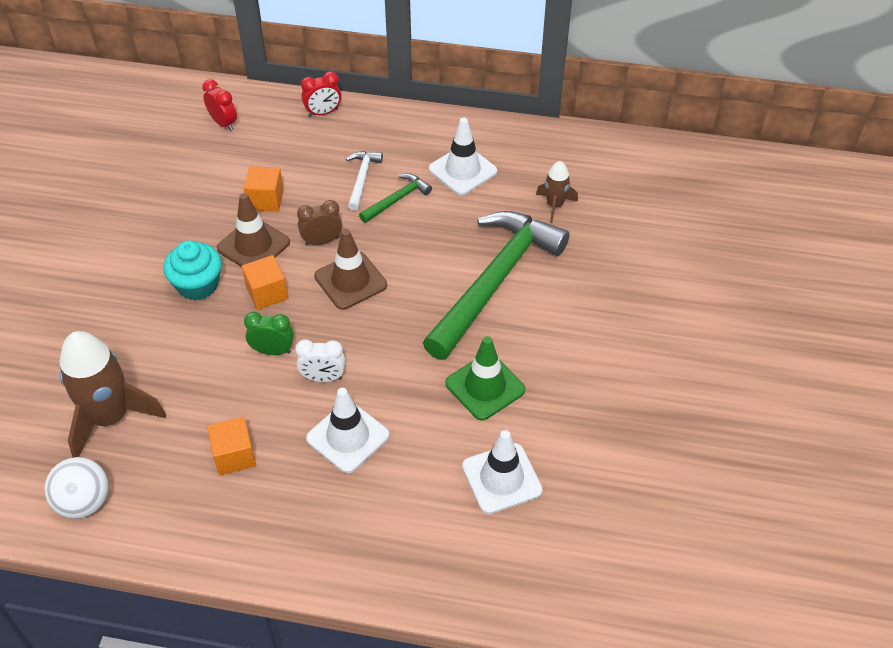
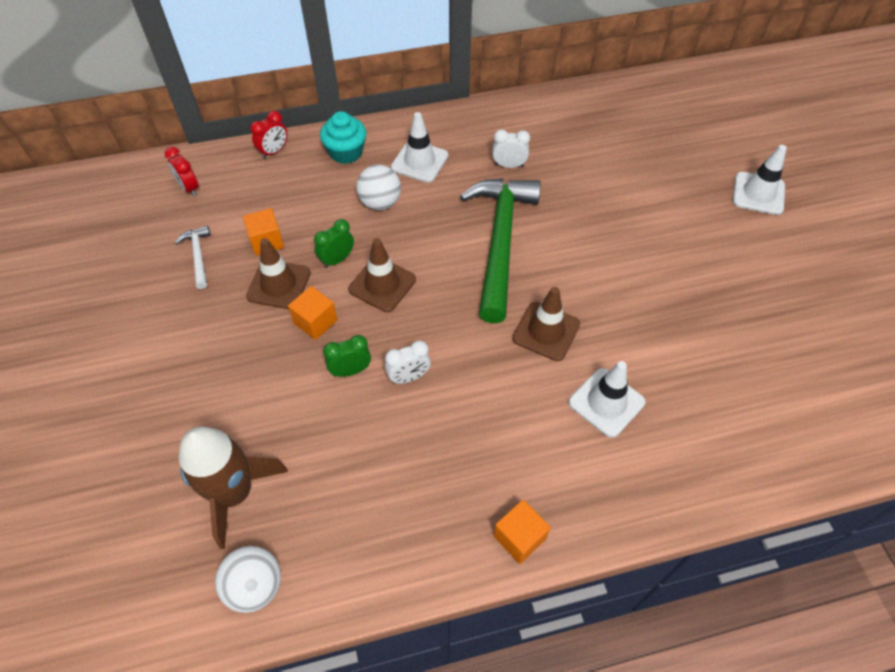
camera: 25 degrees left, 5 degrees up
turquoise cupcake [163,240,222,300] -> turquoise cupcake moved to [320,111,366,164]
red clock [202,79,237,131] -> red clock turned 150 degrees counterclockwise [165,147,199,197]
orange cube [207,417,256,475] -> orange cube moved to [494,500,551,564]
brown clock [297,200,342,246] -> green clock [314,219,354,268]
white traffic cone [306,388,389,473] -> white traffic cone moved to [733,145,787,215]
white hammer [346,151,383,211] -> white hammer moved to [175,226,211,289]
green hammer [359,173,432,223] -> white ball [356,165,401,210]
green traffic cone [445,336,525,420] -> brown traffic cone [512,287,580,361]
brown rocket [536,161,578,223] -> white clock [492,129,530,168]

